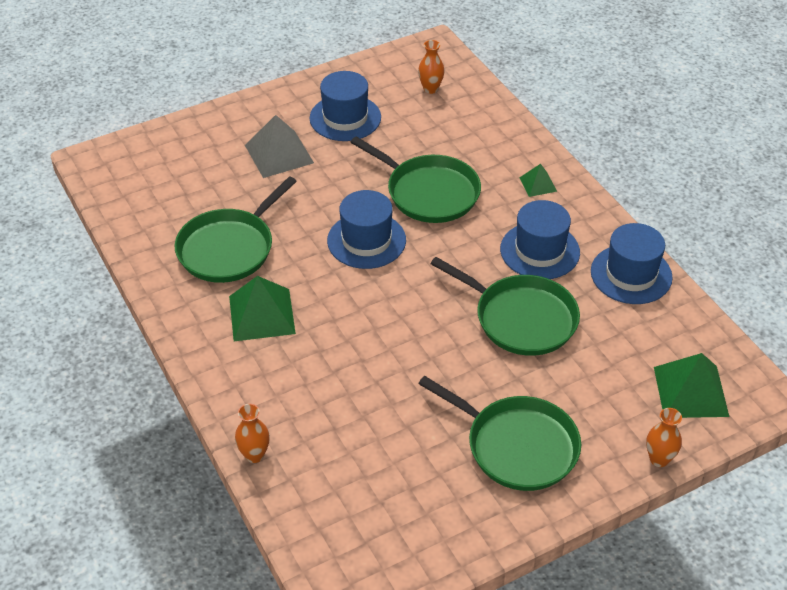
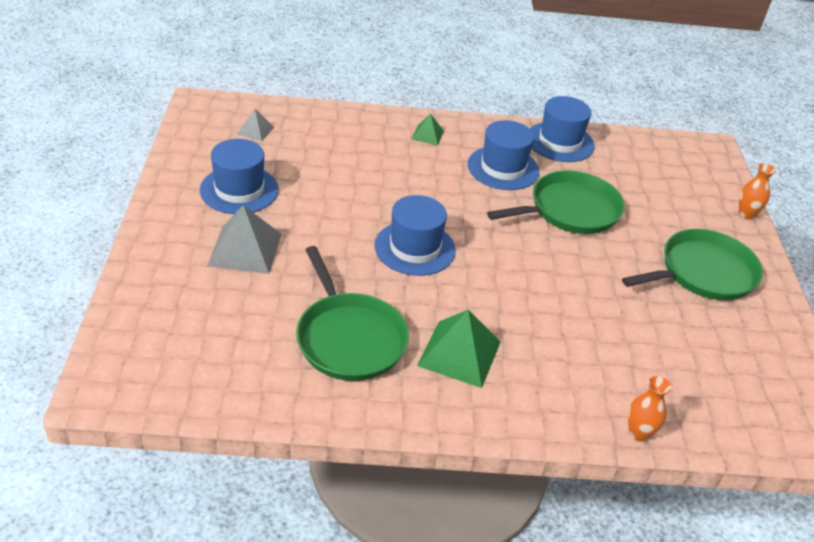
camera: 65 degrees left, 5 degrees down
green pan [351,136,481,223] -> none
orange vase [418,40,445,94] -> grey pyramid [237,109,274,141]
green pyramid [654,353,729,418] -> none

